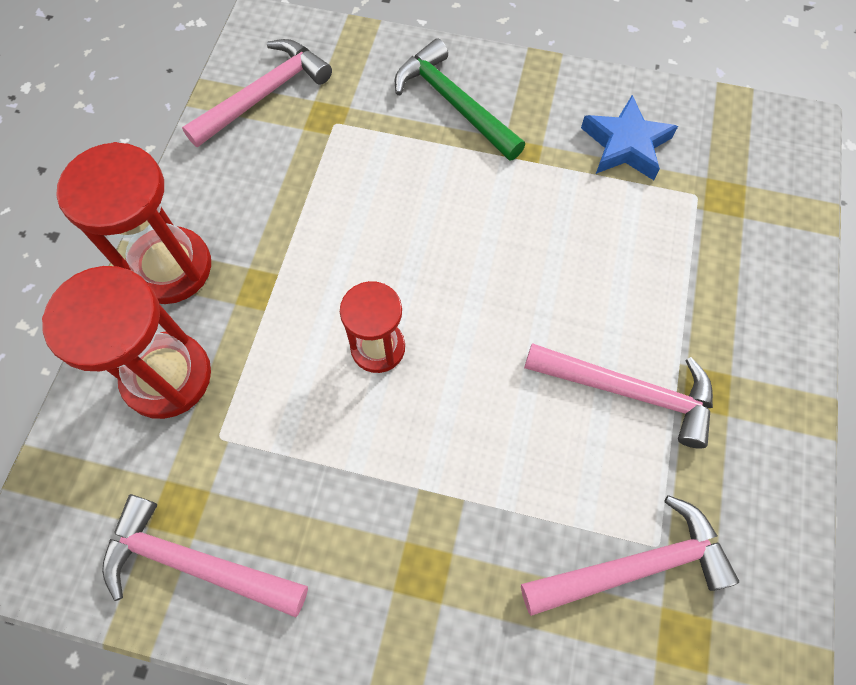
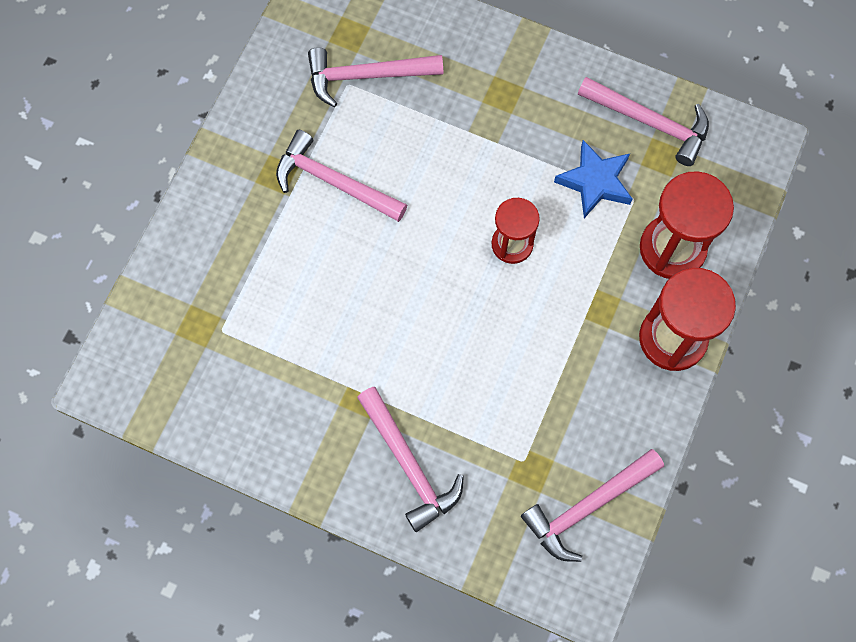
camera: 170 degrees left, 5 degrees up
green hammer [395,39,525,161] -> pink hammer [357,387,464,532]
blue star [581,95,678,180] -> blue star moved to [554,140,632,218]

